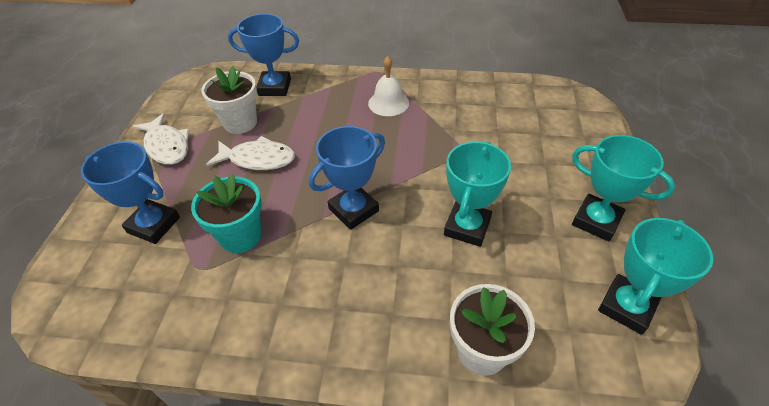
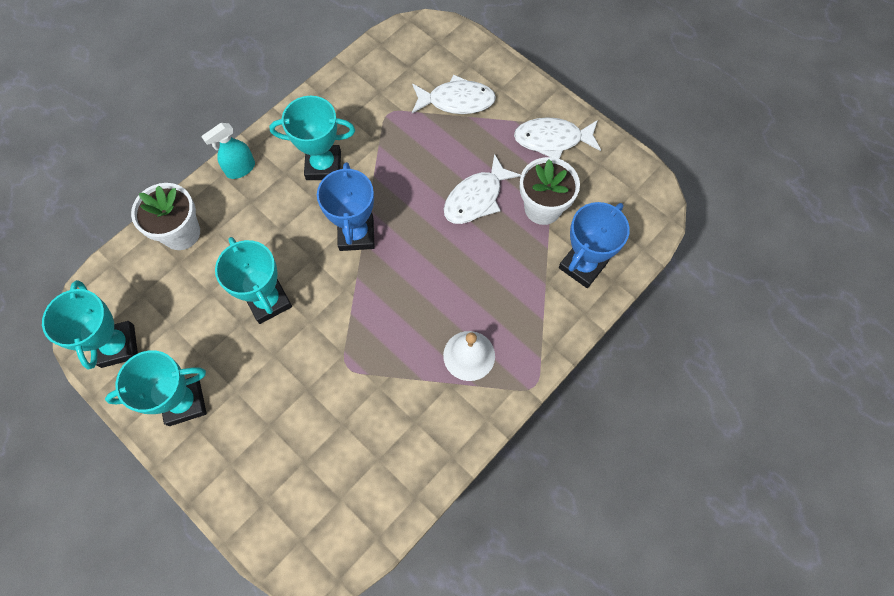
camera: 125 degrees right, 20 degrees up
blue trophy [81,141,180,244] -> white fish [412,75,496,114]
turquoise flower pot [191,174,262,253] -> none
none -> turquoise spray bottle [201,123,255,179]
none -> turquoise trophy [269,96,355,180]

